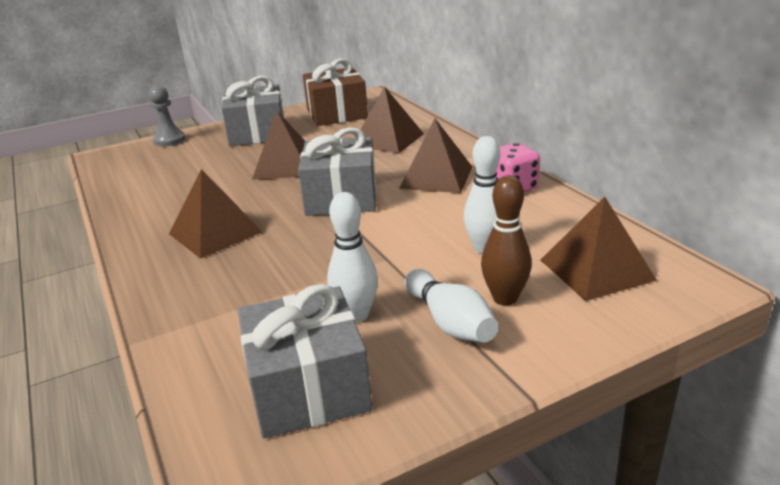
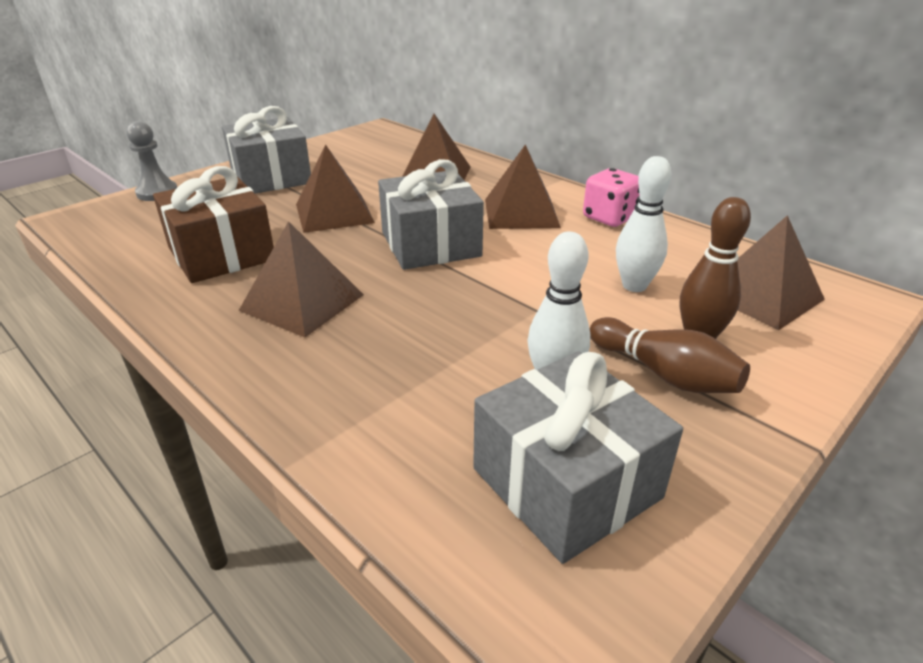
camera: 20 degrees left, 5 degrees up
brown gift [303,58,368,126] -> brown gift moved to [153,166,274,283]
white bowling pin [405,269,498,343] -> brown bowling pin [590,317,750,393]

